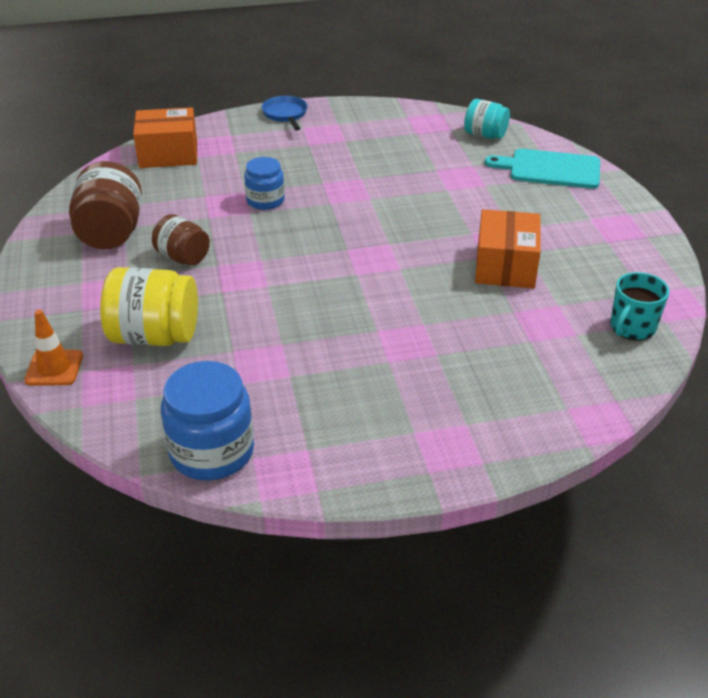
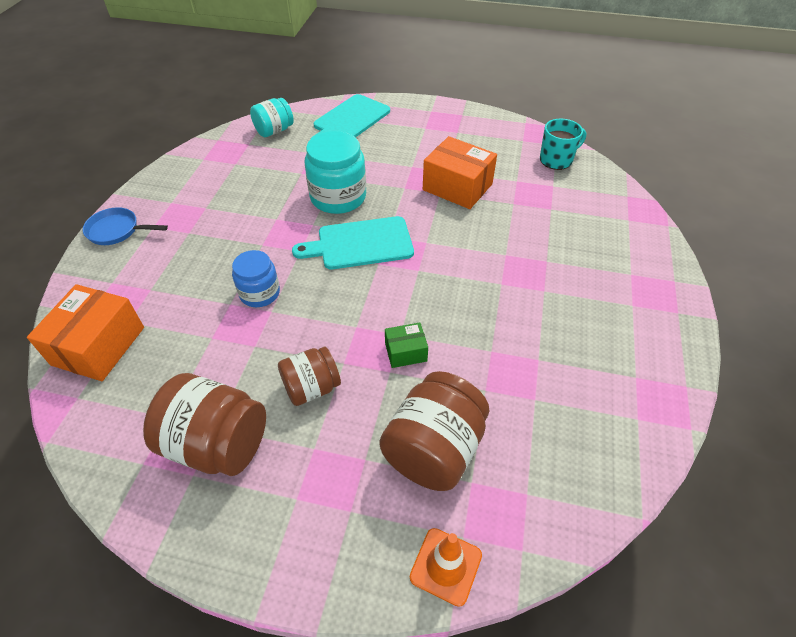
camera: 65 degrees left, 10 degrees up
yellow jar [100,267,198,346] -> brown jar [379,371,489,491]
blue jar [161,361,254,480] -> none
turquoise mug [610,272,669,340] -> turquoise mug turned 90 degrees counterclockwise [540,118,586,170]
none -> turquoise cutting board [292,216,414,269]
none -> turquoise jar [305,131,366,214]
none -> green box [385,323,428,368]

